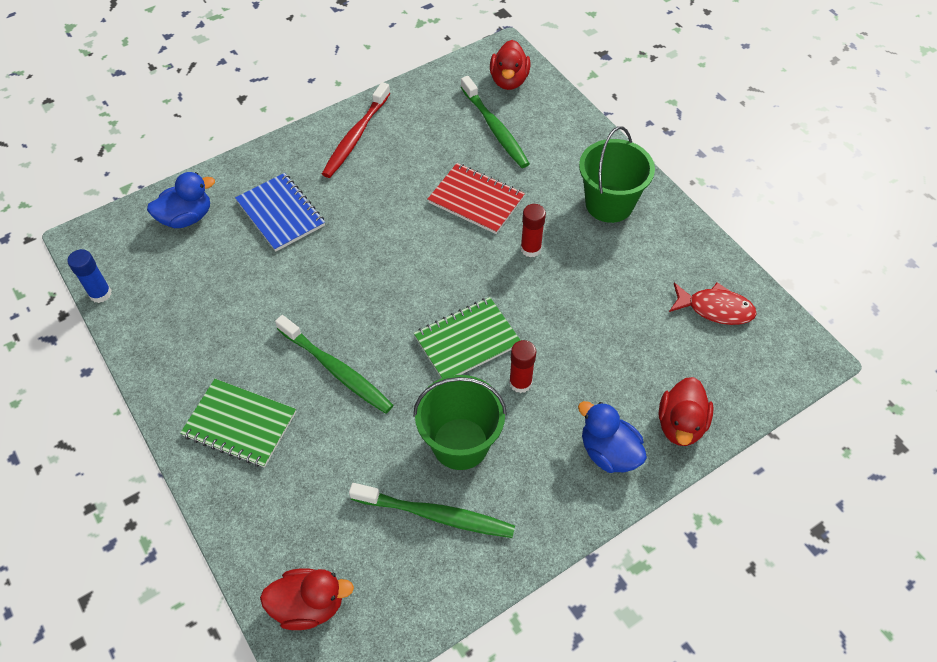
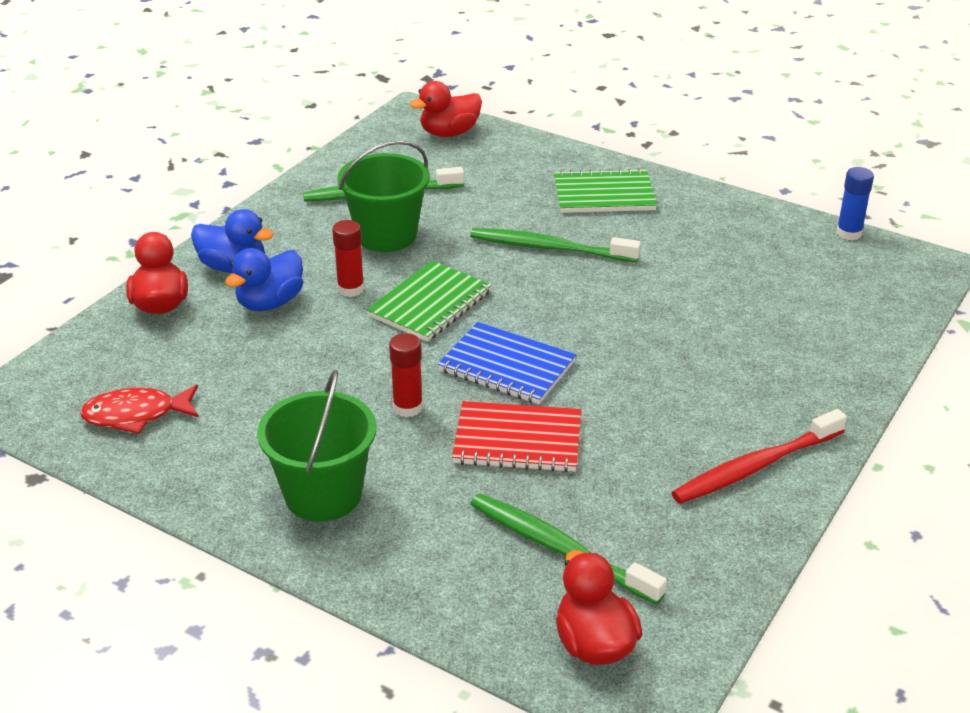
camera: 155 degrees right, 20 degrees down
blue duck [147,172,215,228] -> blue duck moved to [225,248,303,311]
blue notebook [235,173,325,252] -> blue notebook moved to [438,322,576,404]
red toothbrush [322,82,390,178] -> red toothbrush turned 120 degrees counterclockwise [671,409,847,504]

